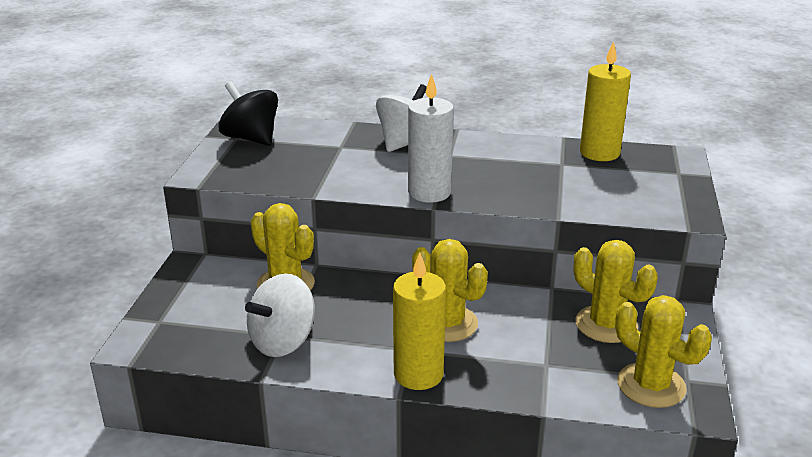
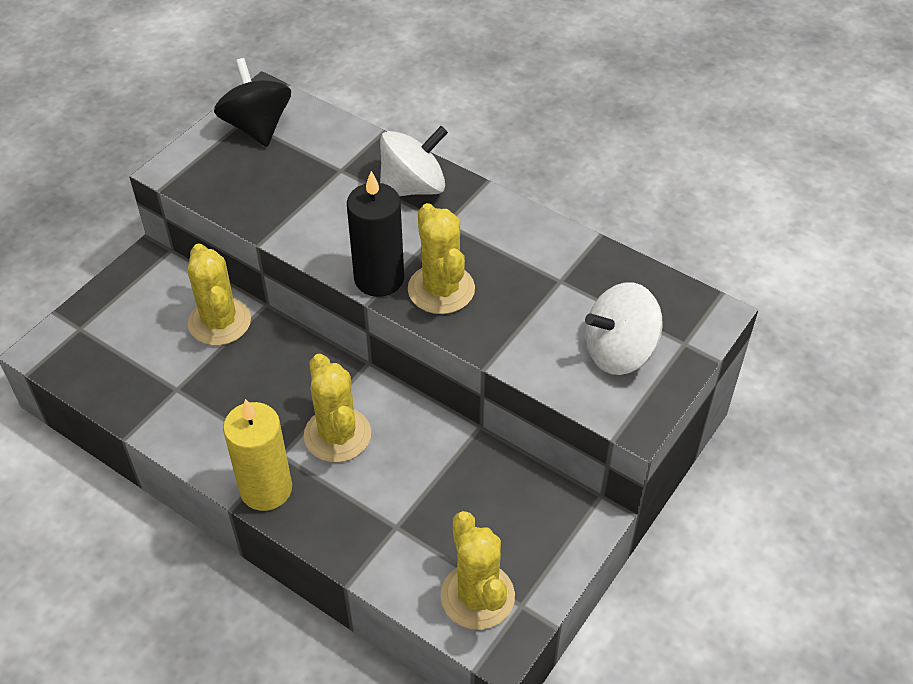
camera: 25 degrees right, 20 degrees up
white spinning top [245,273,315,357] -> white spinning top moved to [585,282,663,375]
white candle [408,73,454,202] -> black candle [347,171,404,297]
yellow cactus [574,240,658,343] -> yellow cactus moved to [408,203,475,314]
yellow candle [580,41,631,161] -> none

